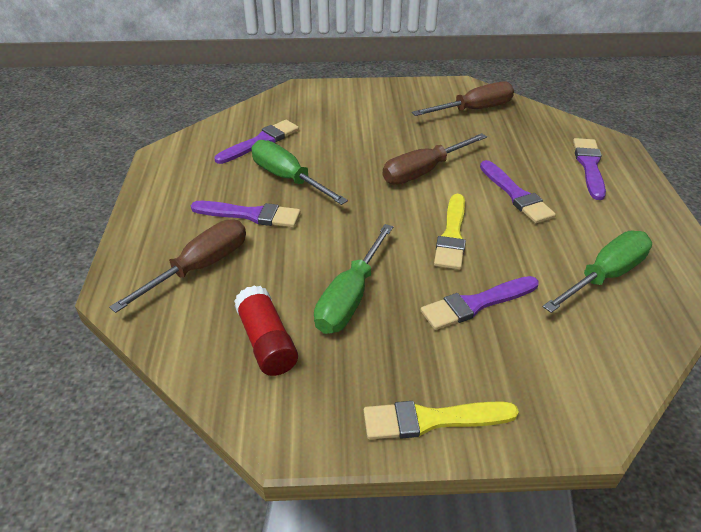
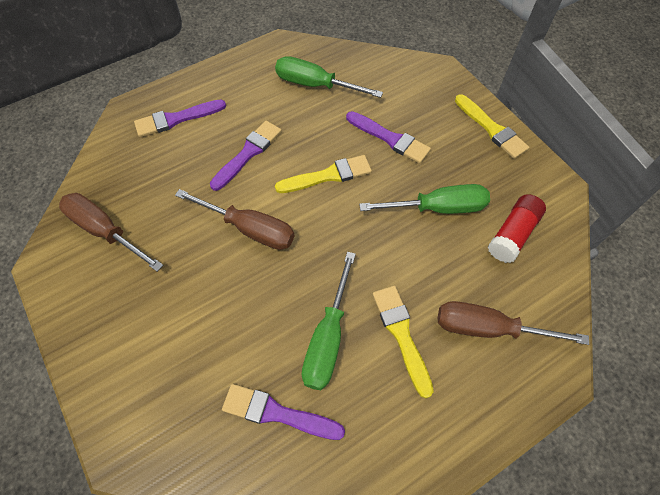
camera: 120 degrees left, 20 degrees up
purple brush [191,201,301,227] -> yellow brush [372,286,434,398]

